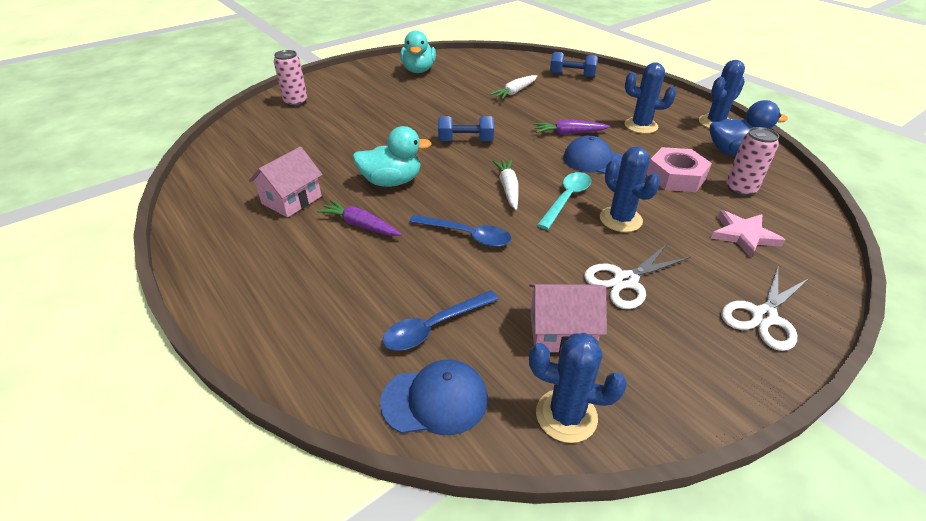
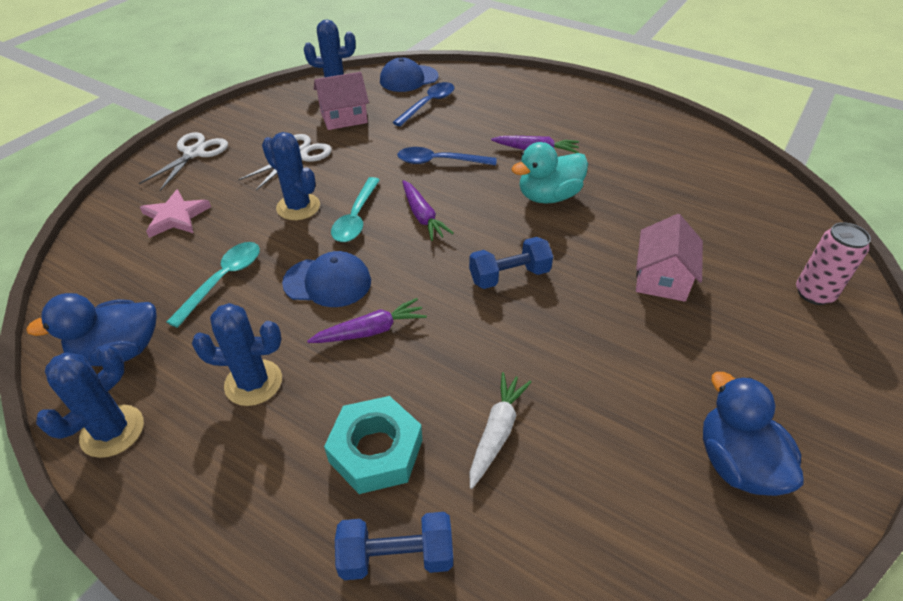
camera: 160 degrees right, 5 degrees up
pink house [249,147,323,217] -> pink house moved to [636,214,703,302]
turquoise duck [400,30,436,73] -> blue duck [703,372,803,496]
white carrot [492,159,518,210] -> purple carrot [402,180,454,241]
pink nut [646,147,712,192] -> turquoise spoon [166,242,260,328]
pink can [726,127,779,196] -> none
none -> turquoise nut [324,396,422,494]

